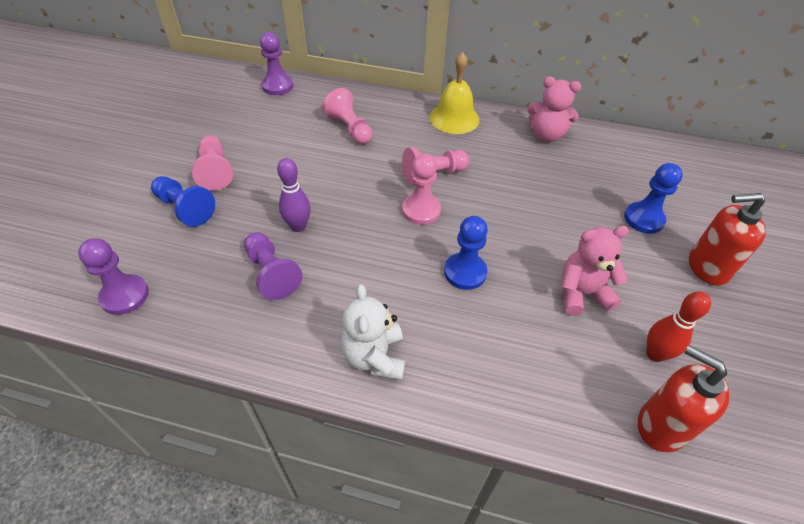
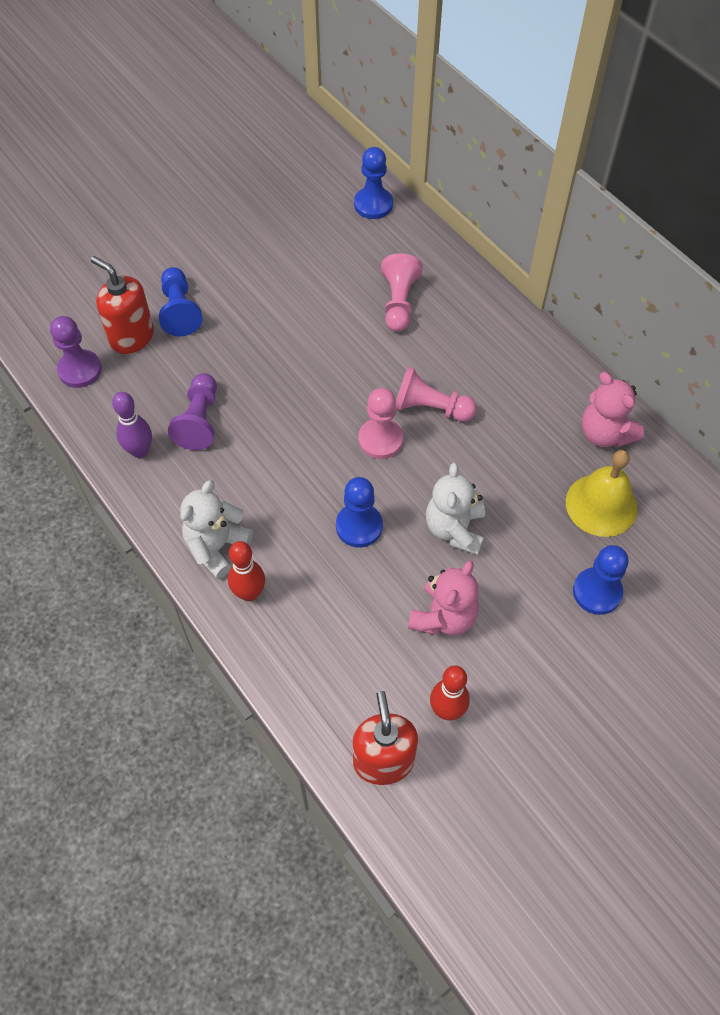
camera: 40 degrees right, 10 degrees up
pink pawn [192,135,233,191] -> none
purple pawn [260,32,293,95] -> blue pawn [354,147,393,219]
purple bowling pin [277,158,311,232] -> purple bowling pin moved to [112,392,152,458]
yellow bell [430,52,479,134] -> yellow bell moved to [566,450,638,537]
pink teddy bear [562,226,629,316] -> pink teddy bear turned 90 degrees clockwise [408,561,479,635]
red soap dispenser [689,193,766,286] -> red soap dispenser moved to [91,256,154,354]
none -> red bowling pin [228,541,265,601]
none -> white teddy bear [426,463,485,555]

